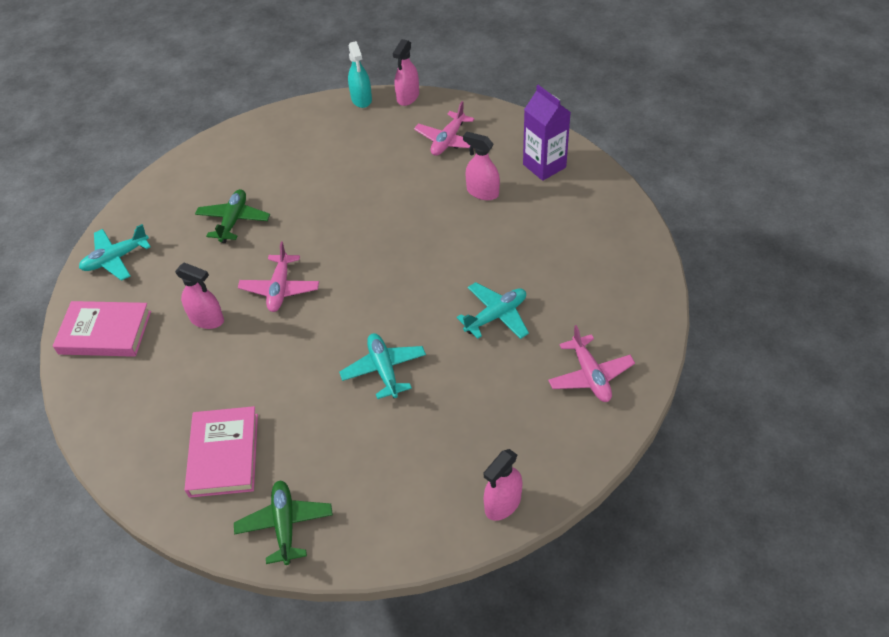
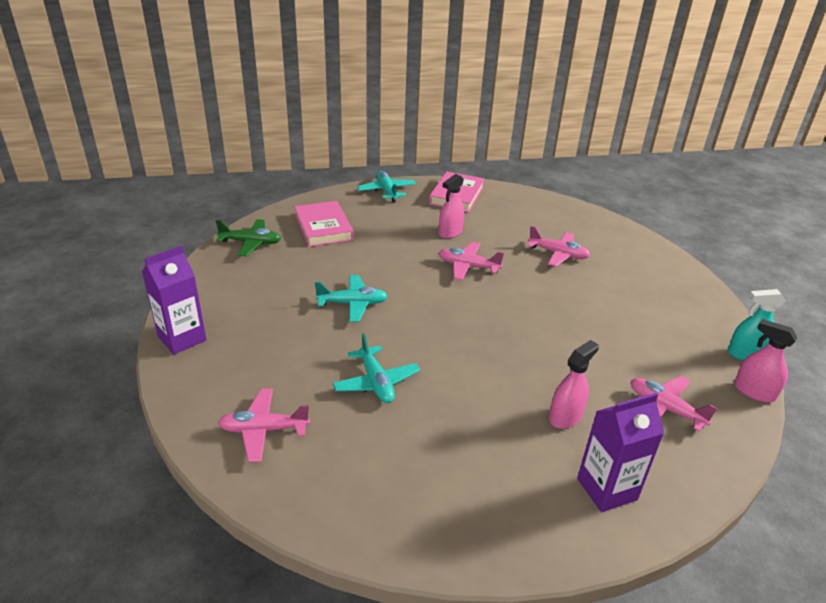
camera: 100 degrees right, 15 degrees down
turquoise plane [79,224,151,281] -> turquoise plane moved to [357,171,416,203]
pink book [184,406,258,498] -> pink book turned 60 degrees clockwise [294,201,354,247]
green plane [195,189,270,243] -> pink plane [527,226,590,267]
pink spray bottle [484,449,523,521] -> purple carton [142,246,207,355]

